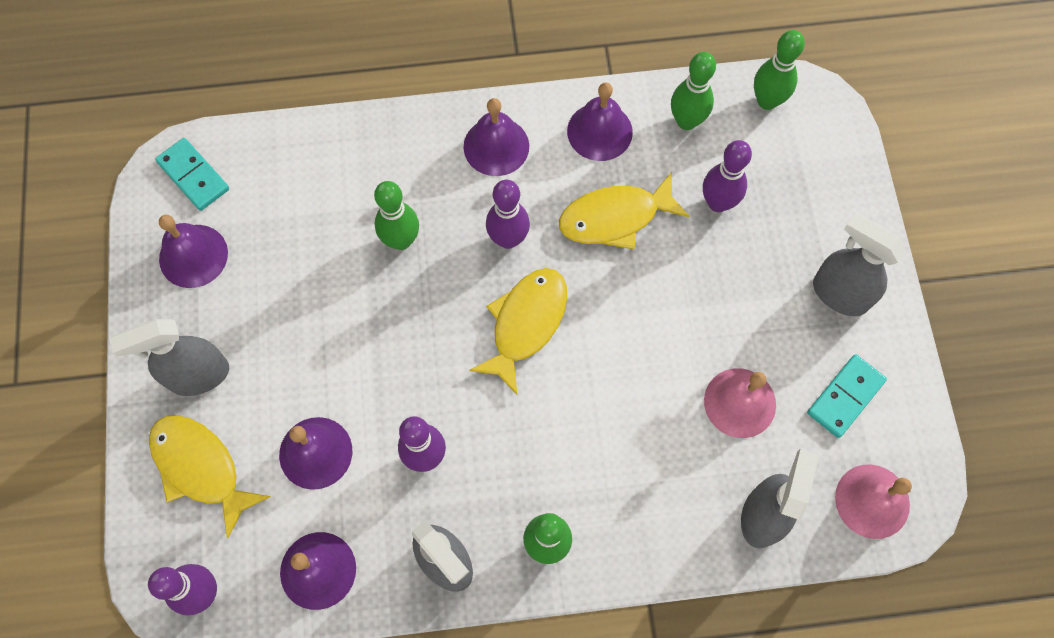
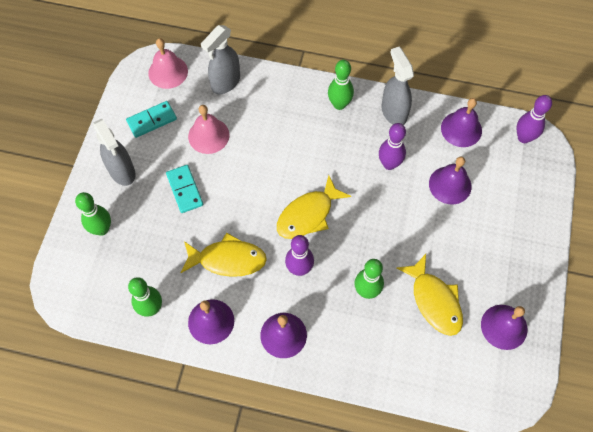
camera: 160 degrees left, 5 degrees down
grey spray bottle [109,319,229,396] -> none
yellow fish [149,415,270,539] -> yellow fish moved to [397,254,463,336]
turquoise domino [155,138,229,211] -> turquoise domino moved to [166,165,203,213]
purple bowling pin [703,140,752,212] -> none
green bowling pin [754,30,805,110] -> green bowling pin moved to [75,192,111,236]

